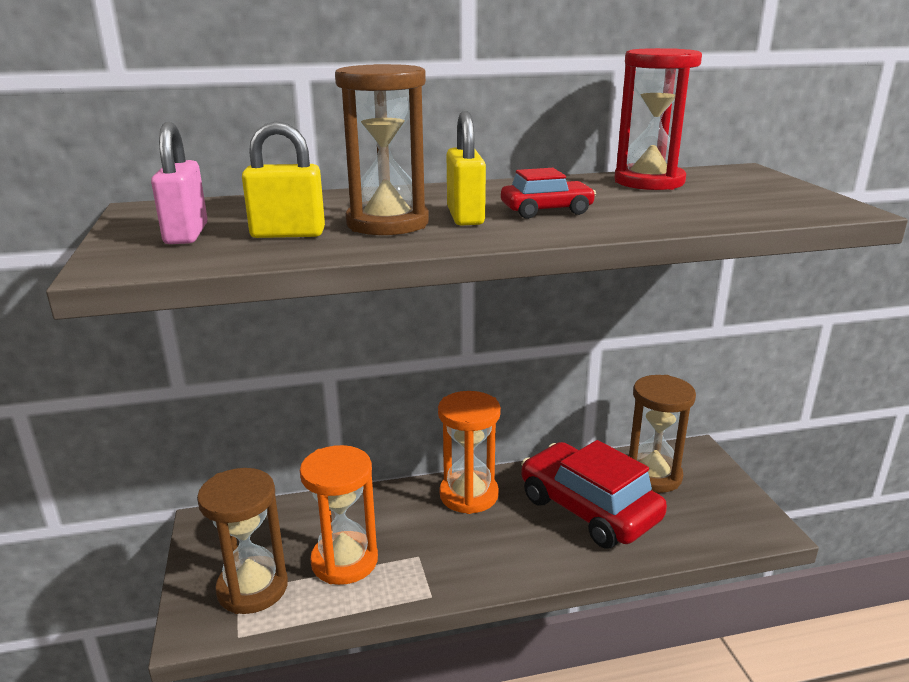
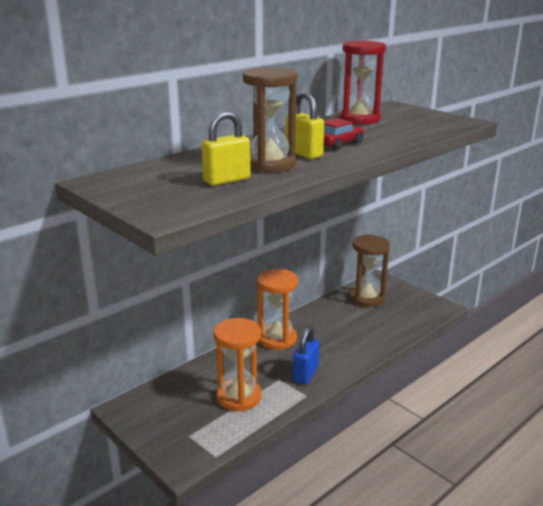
camera: 30 degrees left, 0 degrees up
pink padlock [151,122,208,244] -> none
brown hourglass [197,468,288,614] -> none
red car [521,440,667,548] -> none
none -> blue padlock [293,326,319,385]

